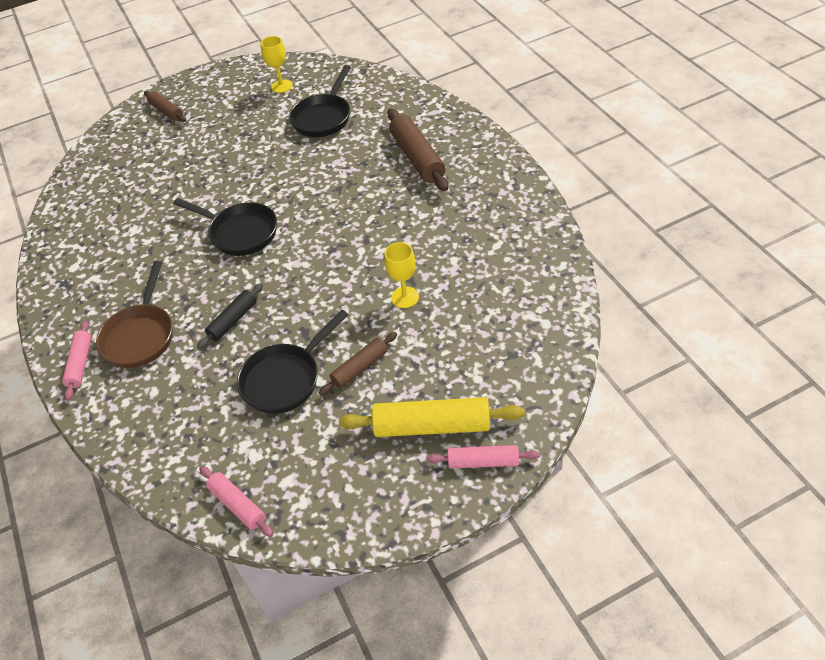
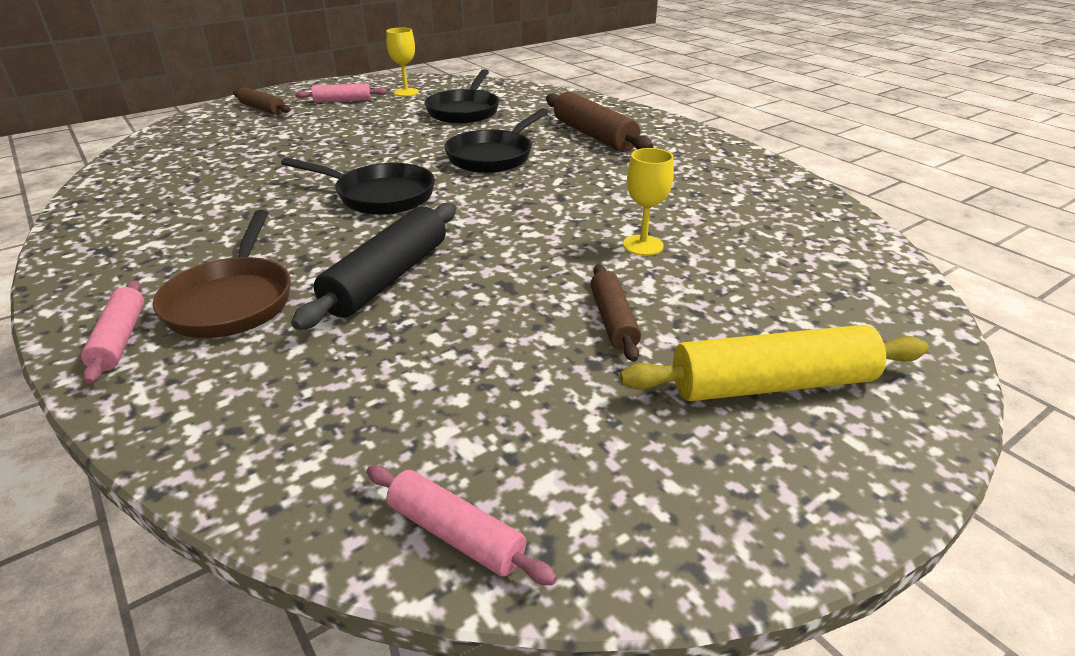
camera: 15 degrees left, 15 degrees down
black rolling pin [197,283,263,349] -> black rolling pin [291,203,456,330], size x1.70
black pan [237,310,349,414] -> black pan moved to [444,108,549,173]
brown rolling pin [319,332,397,395] -> brown rolling pin turned 45 degrees counterclockwise [590,264,641,362]
pink rolling pin [427,445,540,468] -> pink rolling pin moved to [295,83,387,103]

